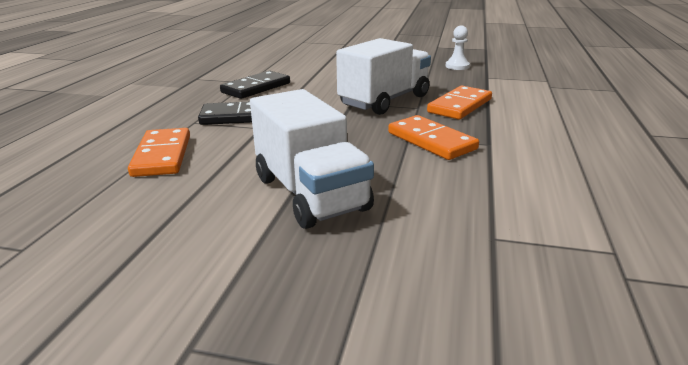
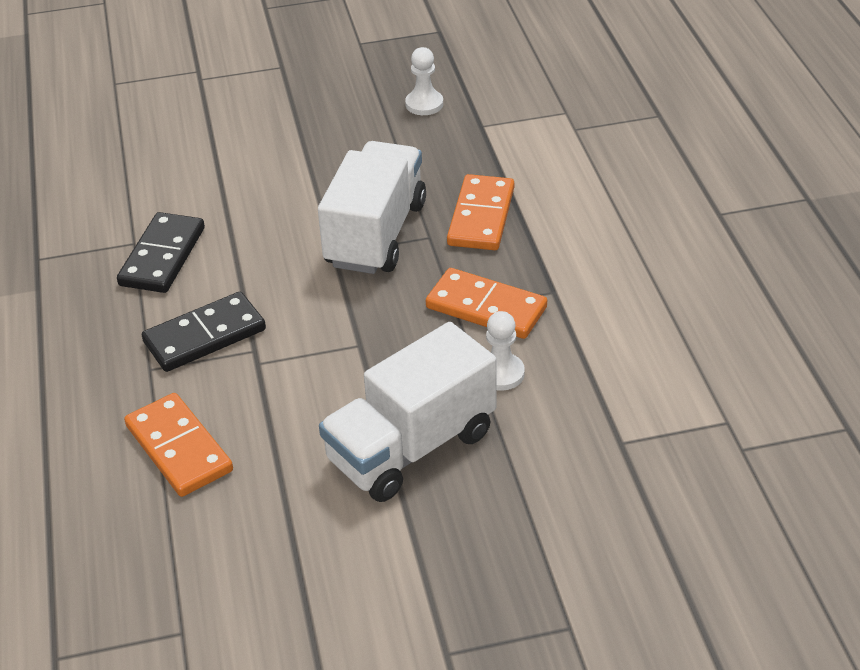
camera: 25 degrees left, 15 degrees up
white truck [250,89,374,229] -> white truck turned 105 degrees clockwise [319,322,496,502]
none -> white pawn [486,311,525,390]

